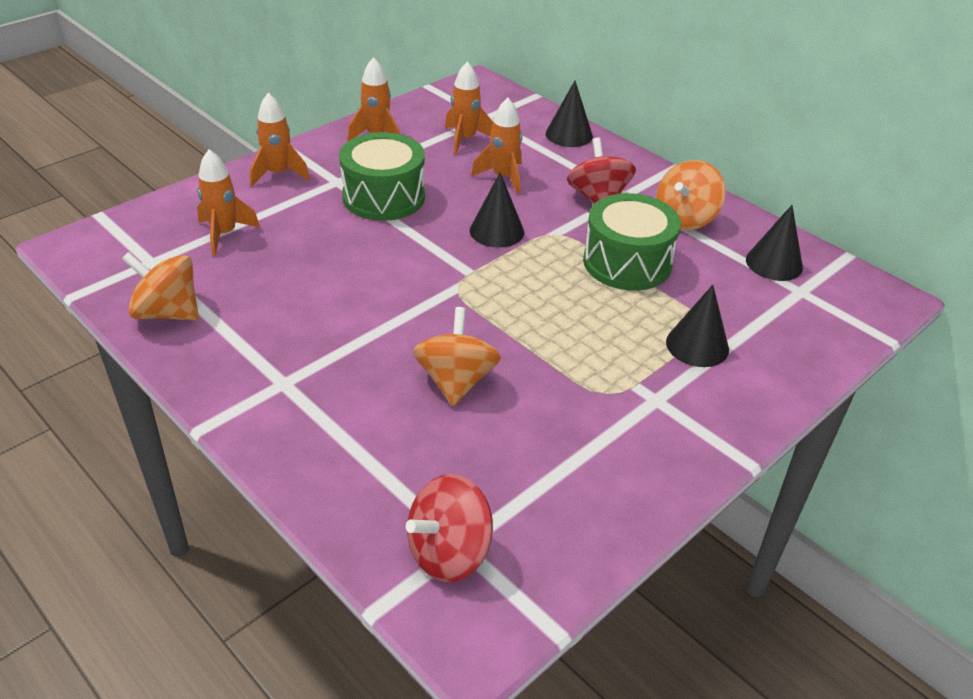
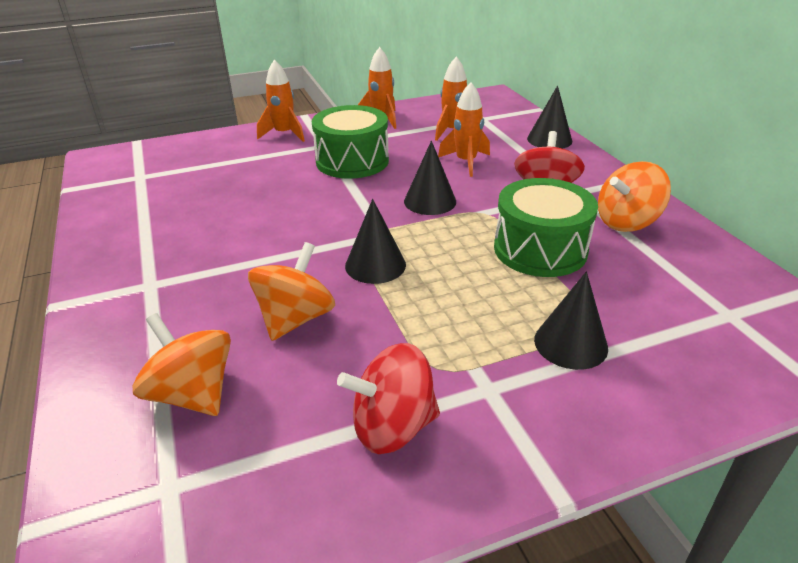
camera: 25 degrees right, 5 degrees down
orange spinning top [122,252,199,321] -> orange spinning top moved to [133,313,231,416]
orange rocket [197,149,260,256] -> none
red spinning top [406,474,493,582] -> red spinning top moved to [337,343,440,454]
black cone [746,205,803,281] -> black cone moved to [345,199,406,284]

